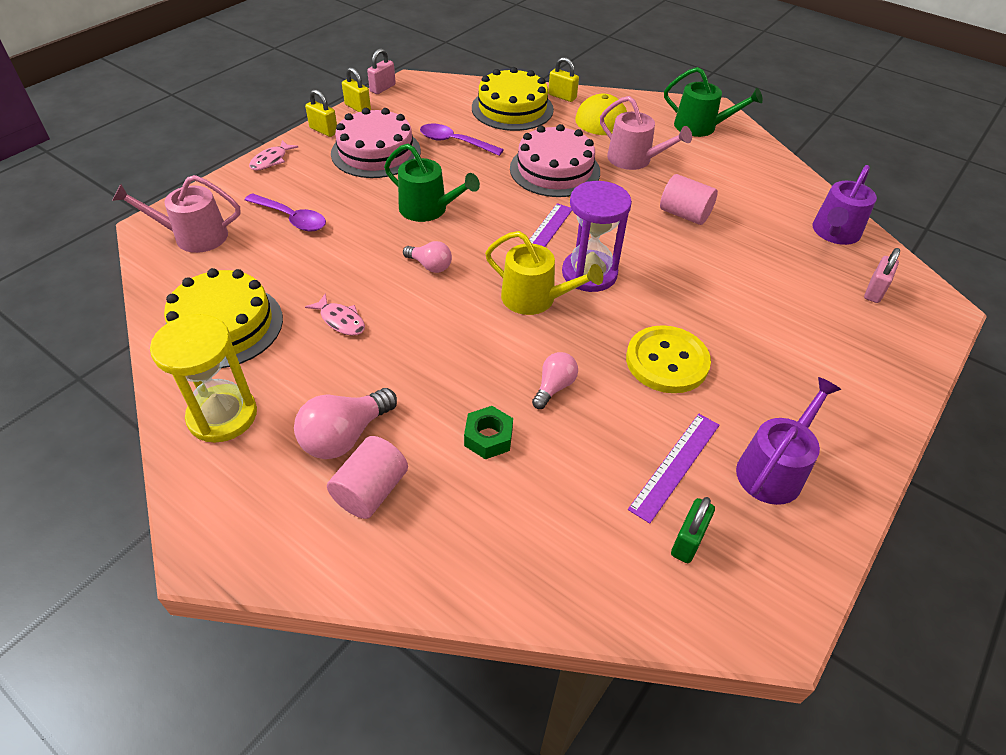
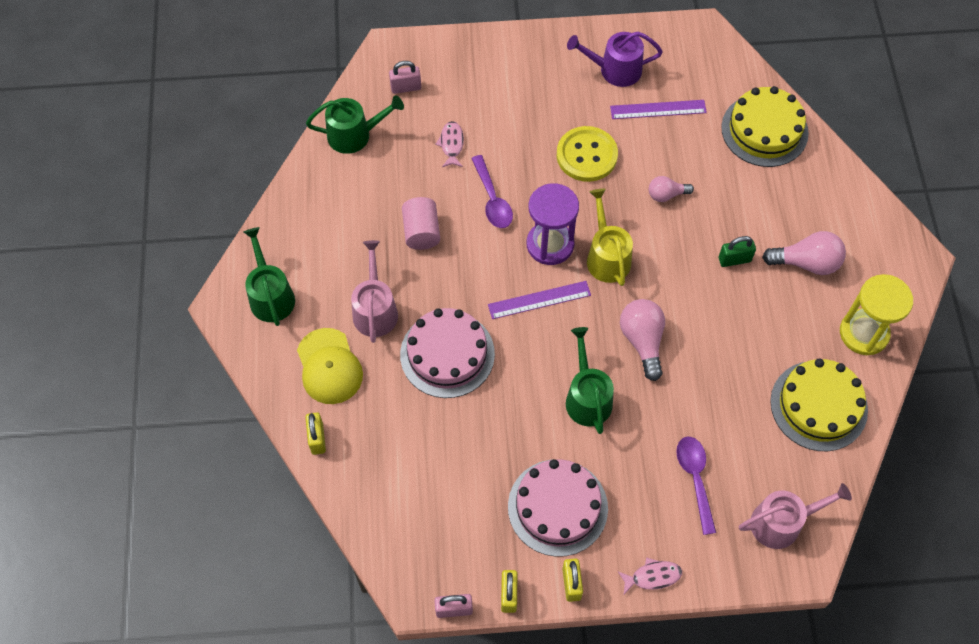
camera: 130 degrees left, 15 degrees up
pink watering can [112,175,241,253] -> pink watering can turned 60 degrees counterclockwise [739,483,852,549]
pink fish [305,293,365,336] -> pink fish moved to [435,121,464,167]
pink cylinder [327,436,408,519] -> none
pink light bulb [403,241,452,273] -> pink light bulb [620,299,665,381], size x1.63
purple spoon [420,123,504,156] -> purple spoon moved to [471,155,513,228]
green nut [464,406,513,459] -> none
yellow cake [472,67,554,131] -> yellow cake moved to [721,86,809,167]
green padlock [671,497,715,563] -> green padlock moved to [719,236,756,267]
purple watering can [813,165,877,245] -> green watering can [306,96,404,154]

